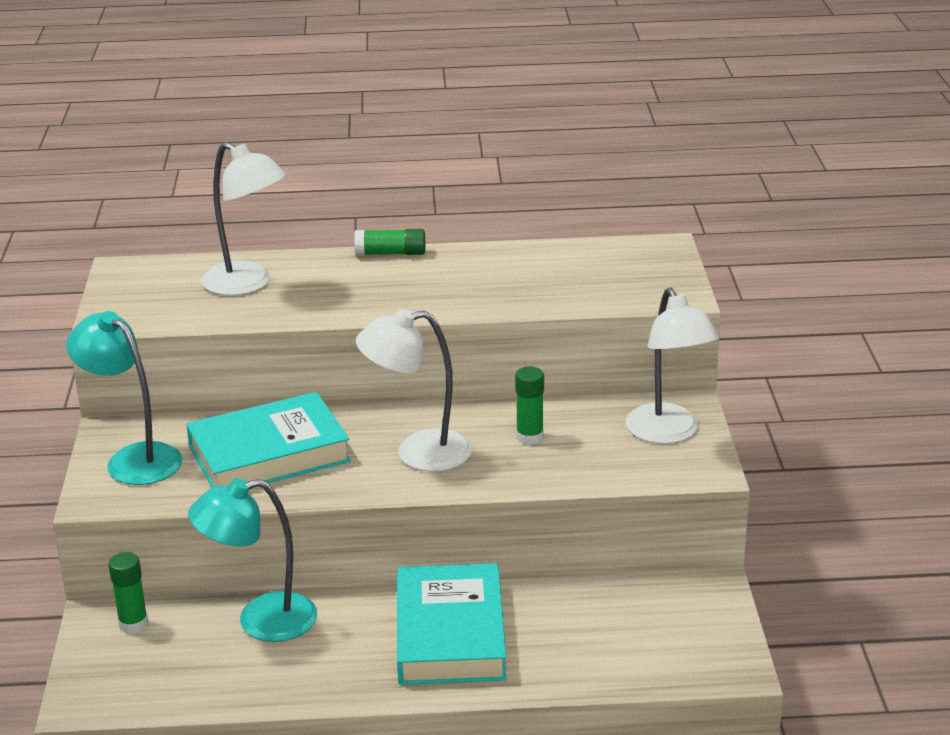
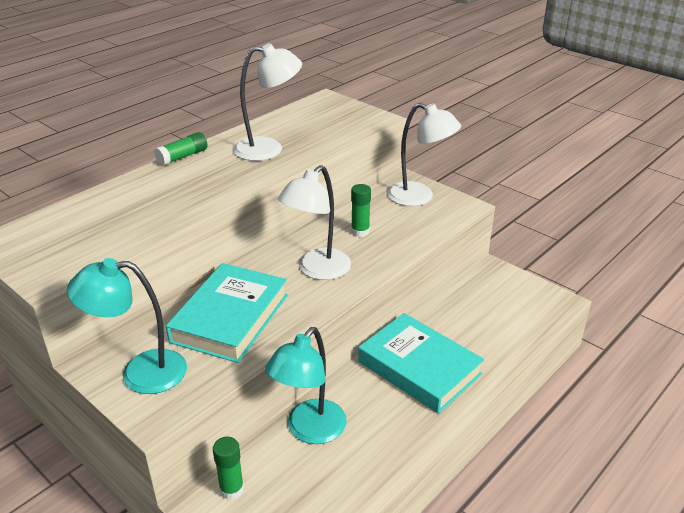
camera: 45 degrees left, 5 degrees up
white lamp [201,142,286,296] -> white lamp moved to [234,43,302,161]

